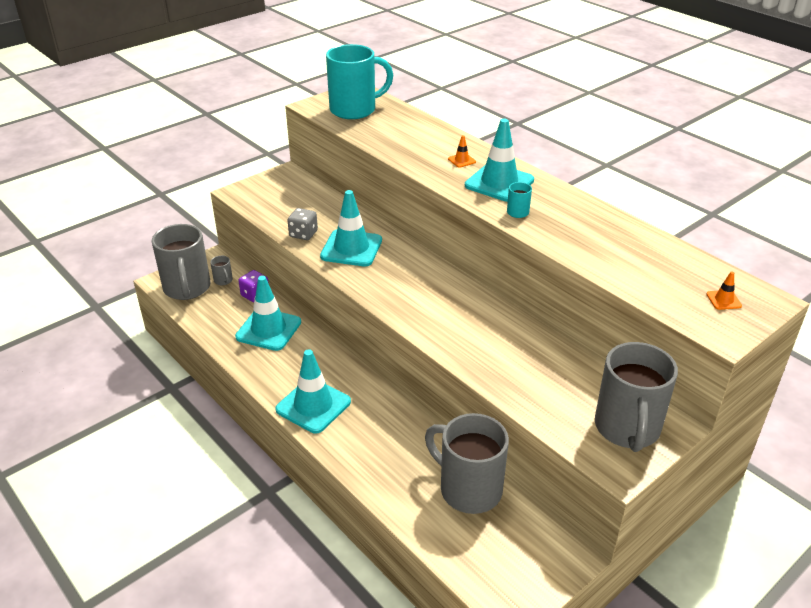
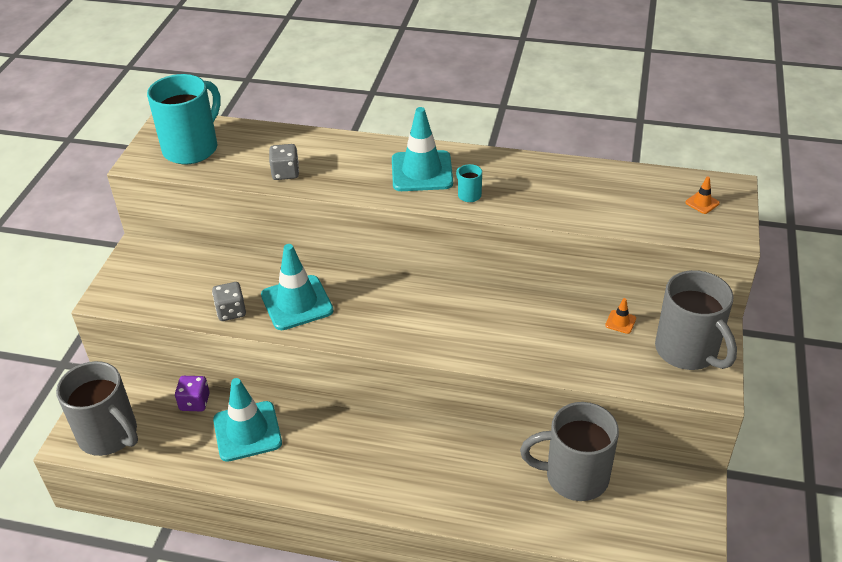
camera: 35 degrees left, 5 degrees up
grey mug [210,256,233,285] -> none
turquoise traffic cone [275,349,351,433] -> none
orange traffic cone [448,135,476,168] -> orange traffic cone moved to [605,298,636,334]
none -> grey dice [269,144,299,180]

